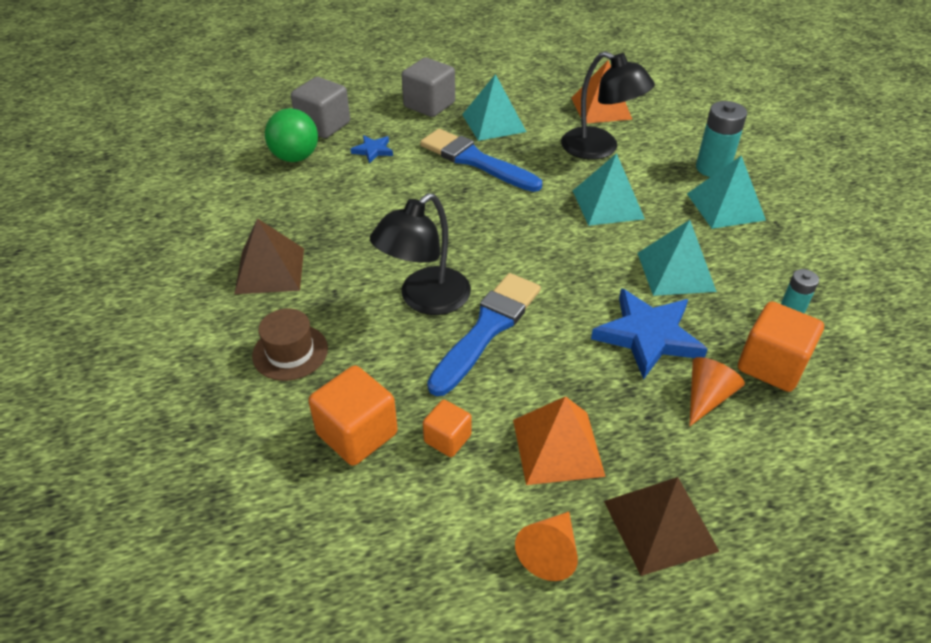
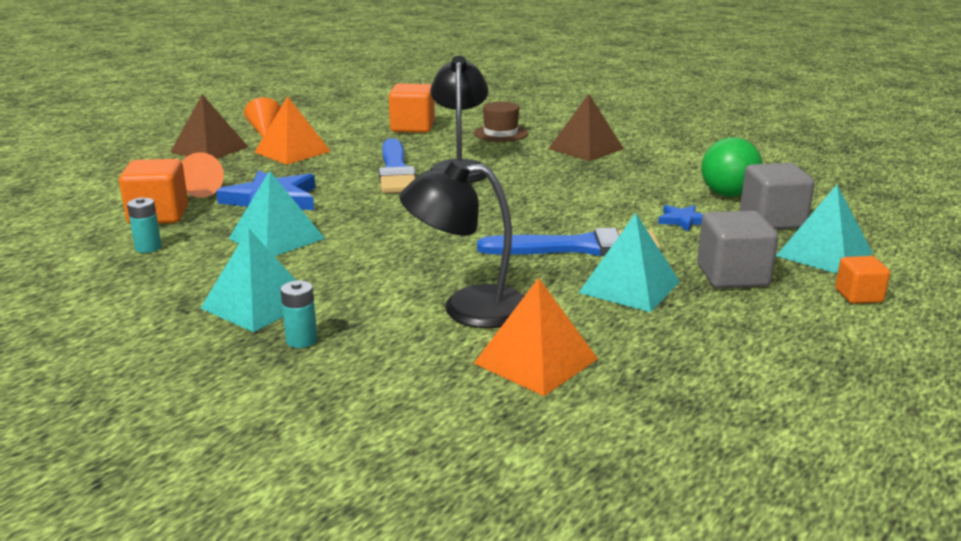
camera: 140 degrees right, 20 degrees down
orange cube [423,400,472,457] -> orange cube moved to [835,256,890,304]
turquoise pyramid [573,153,645,226] -> turquoise pyramid moved to [776,185,873,274]
turquoise battery [696,101,747,177] -> turquoise battery [280,281,317,348], size x0.58

